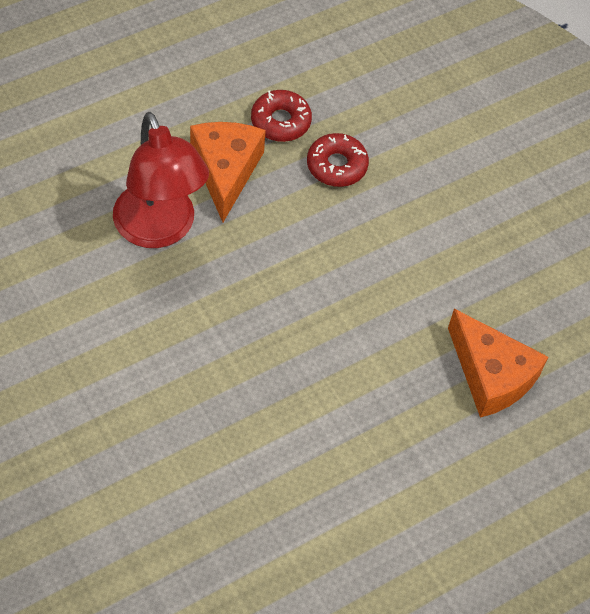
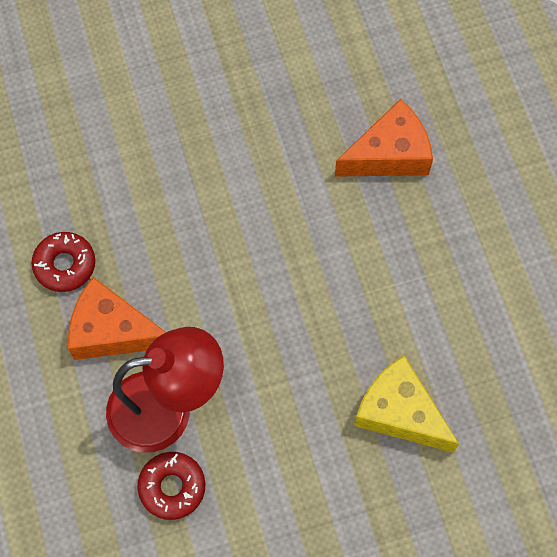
camera: 70 degrees left, 10 degrees up
red donut [307,133,369,187] -> red donut moved to [137,452,206,520]
none -> yellow cheese [354,355,459,453]

